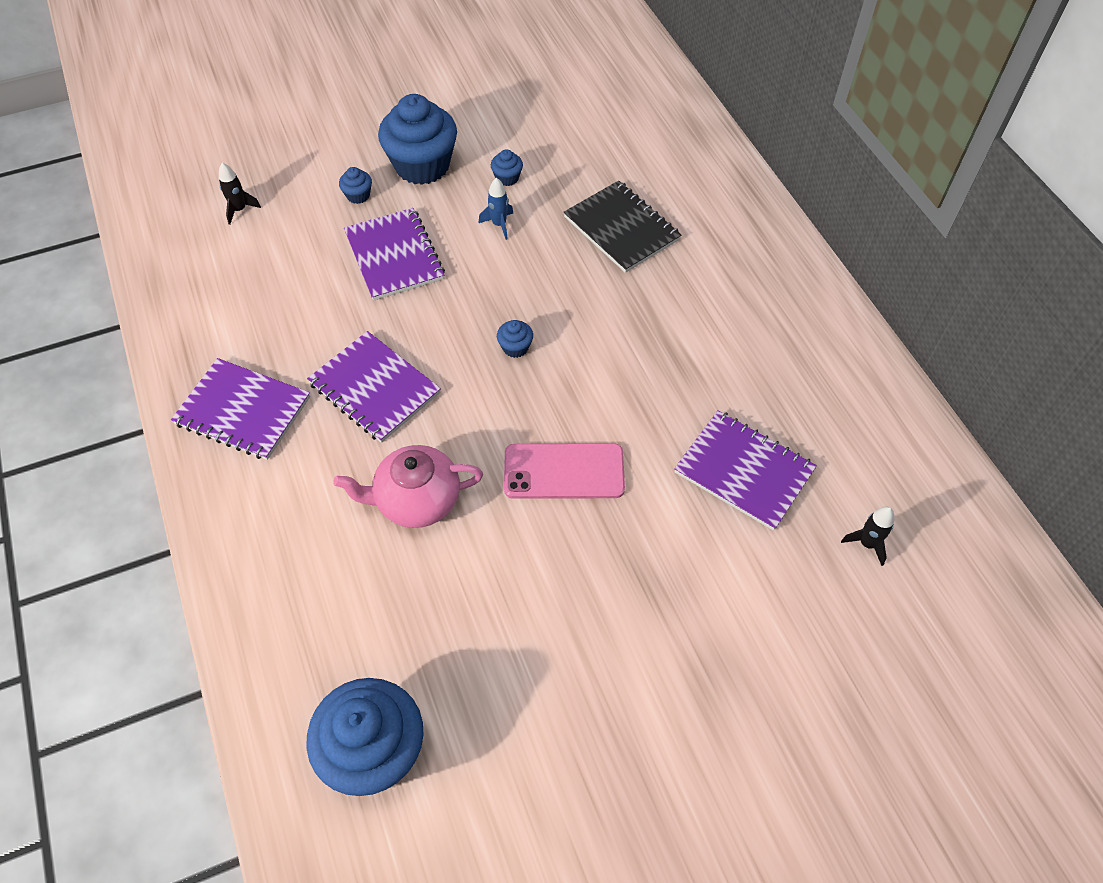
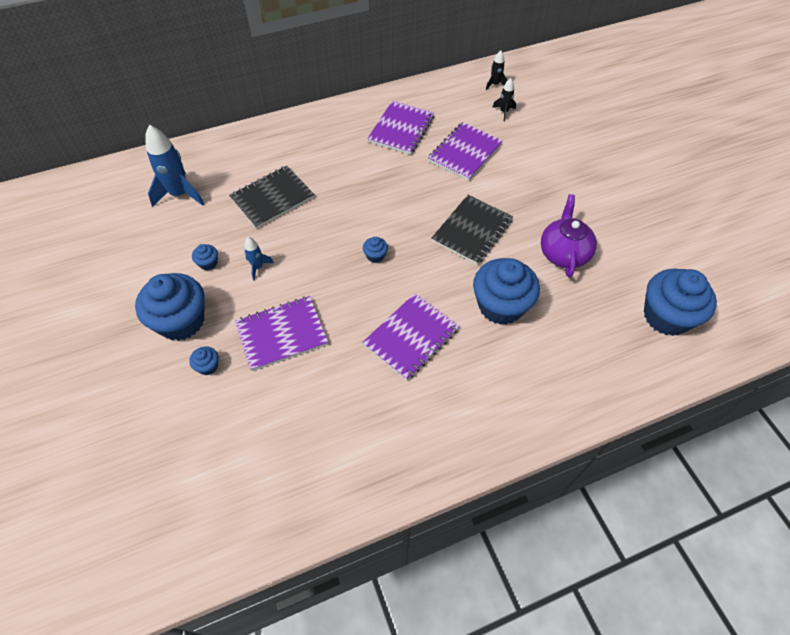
camera: 90 degrees left, 0 degrees up
purple notebook [171,358,310,460] -> purple notebook moved to [367,101,434,155]
black rocket [219,163,261,225] -> black rocket moved to [486,50,508,90]
pink teapot [333,445,483,528] -> blue cupcake [473,258,540,325]
pink phone [504,443,625,499] -> black notebook [431,195,513,265]
none -> blue rocket [145,125,204,207]
none -> purple teapot [541,194,597,278]

